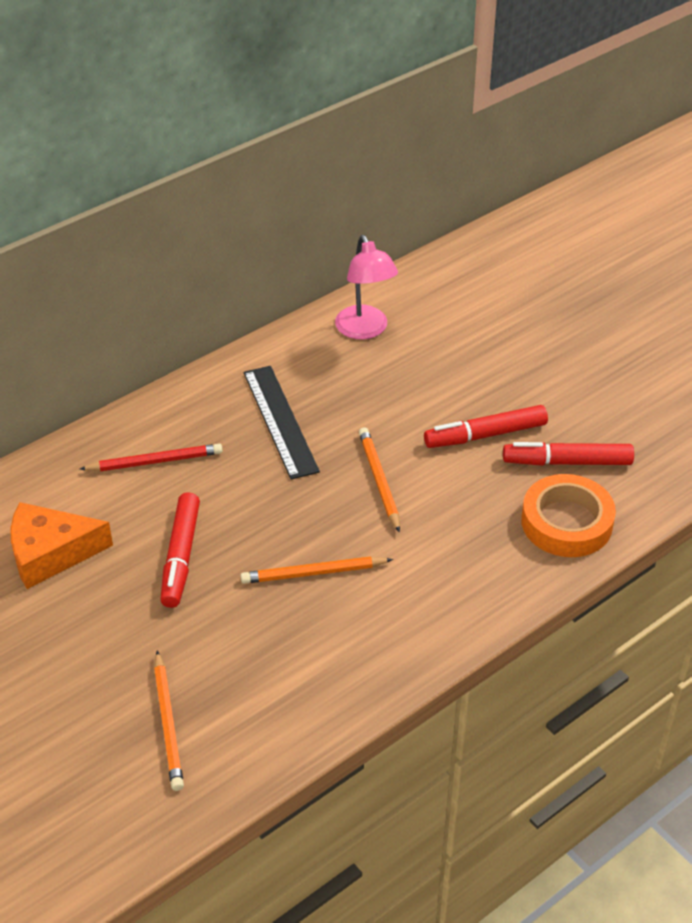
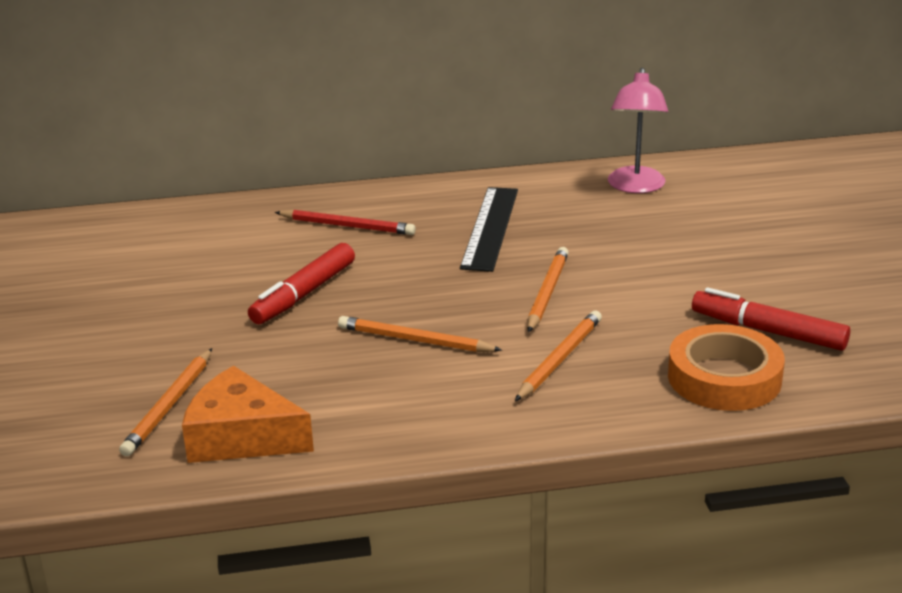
camera: 30 degrees right, 15 degrees down
orange cheese [11,502,113,589] -> orange cheese moved to [182,366,314,463]
red marker [424,405,548,448] -> none
none -> orange pencil [515,311,602,401]

